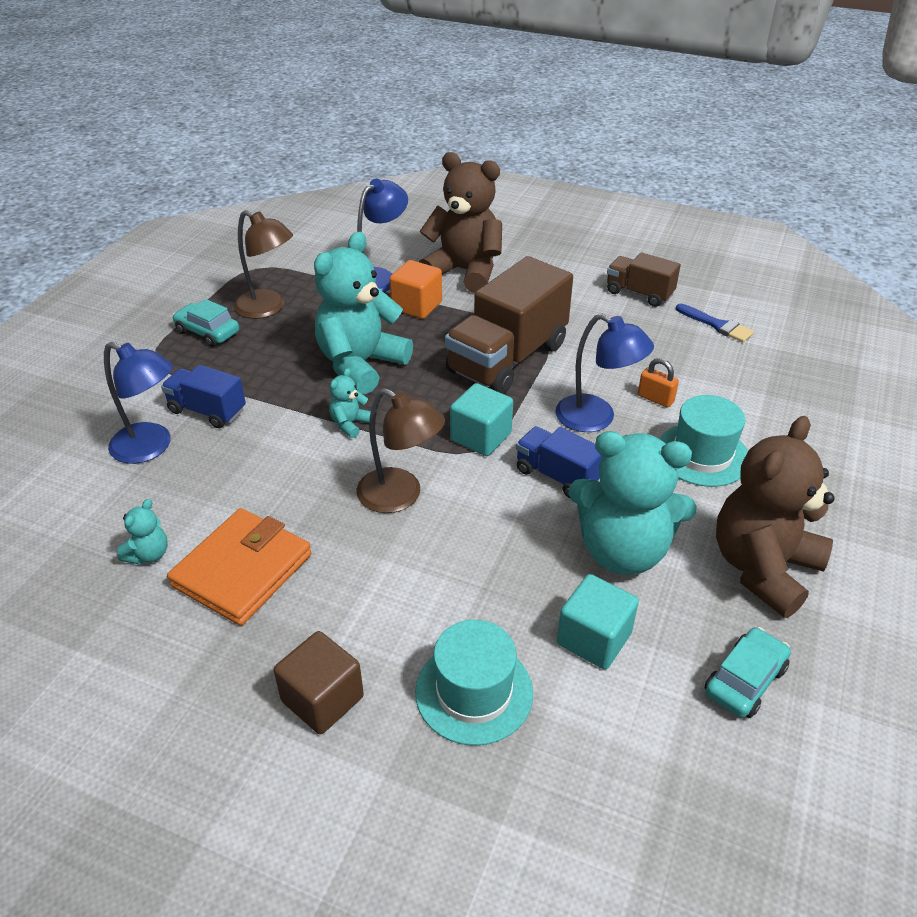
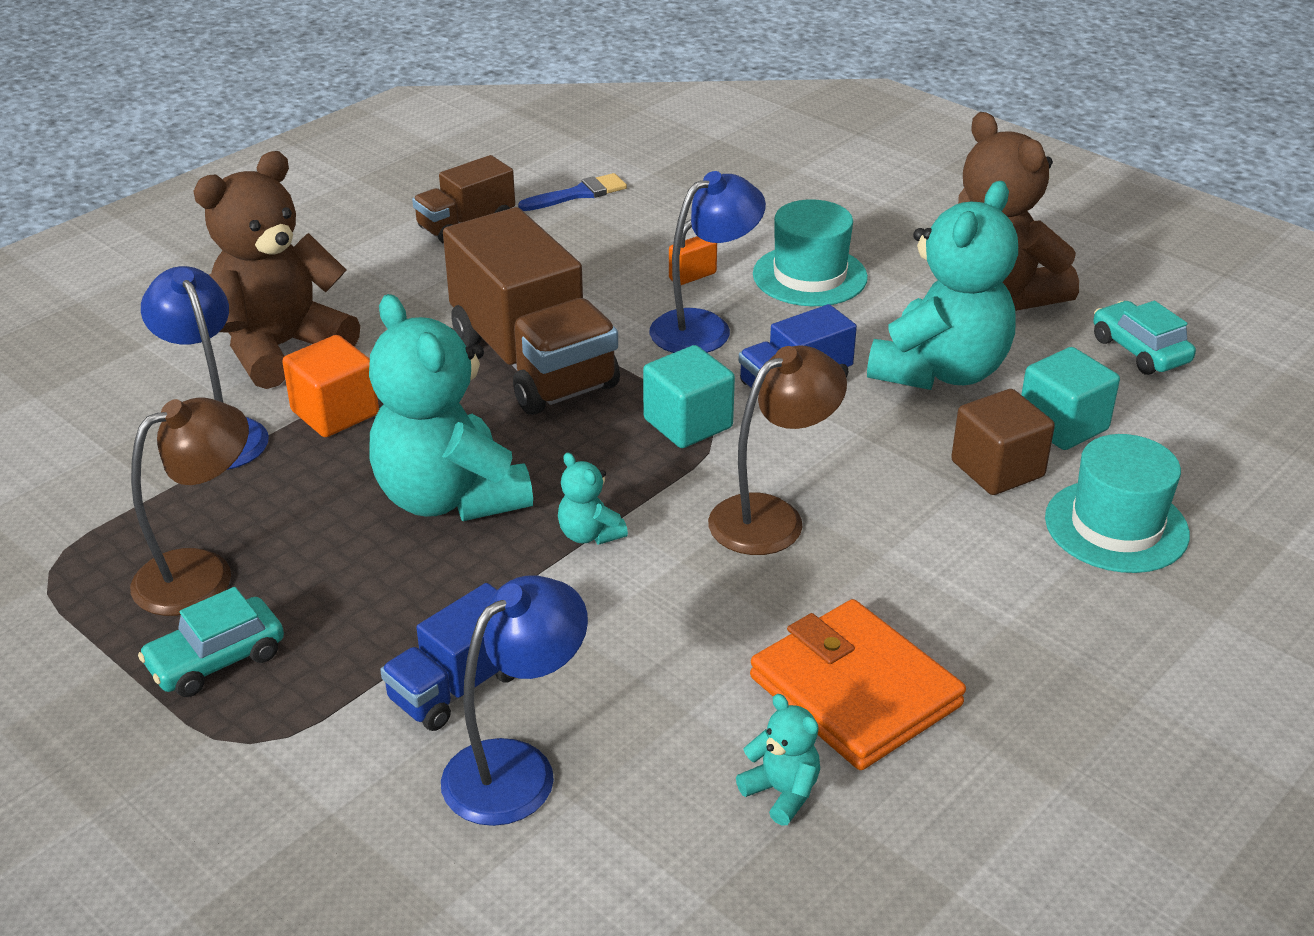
camera: 70 degrees left, 5 degrees down
brown cube [274,631,364,734] -> brown cube moved to [951,389,1055,495]

